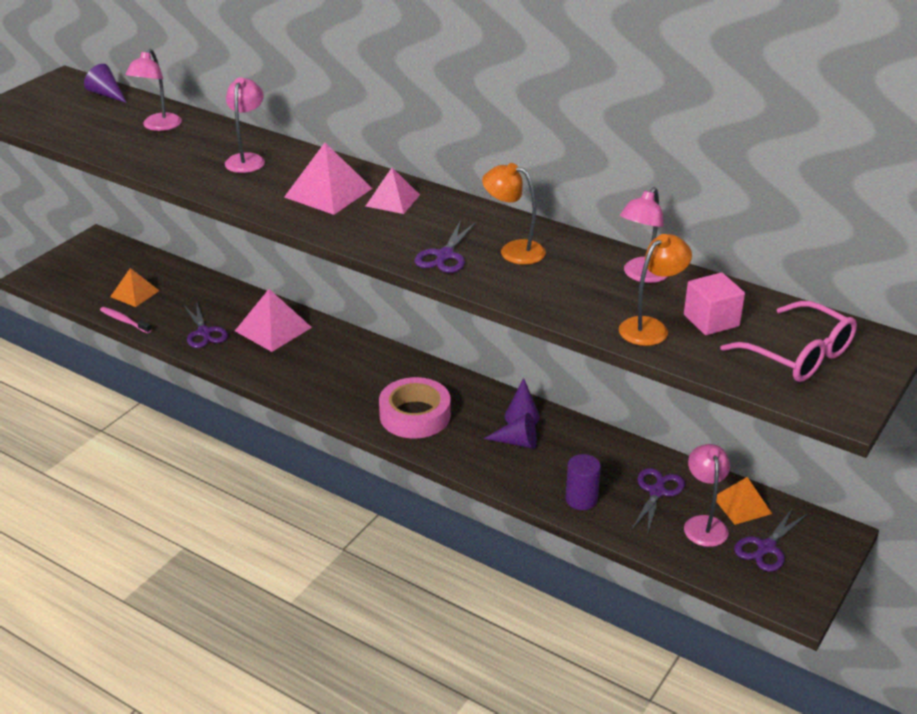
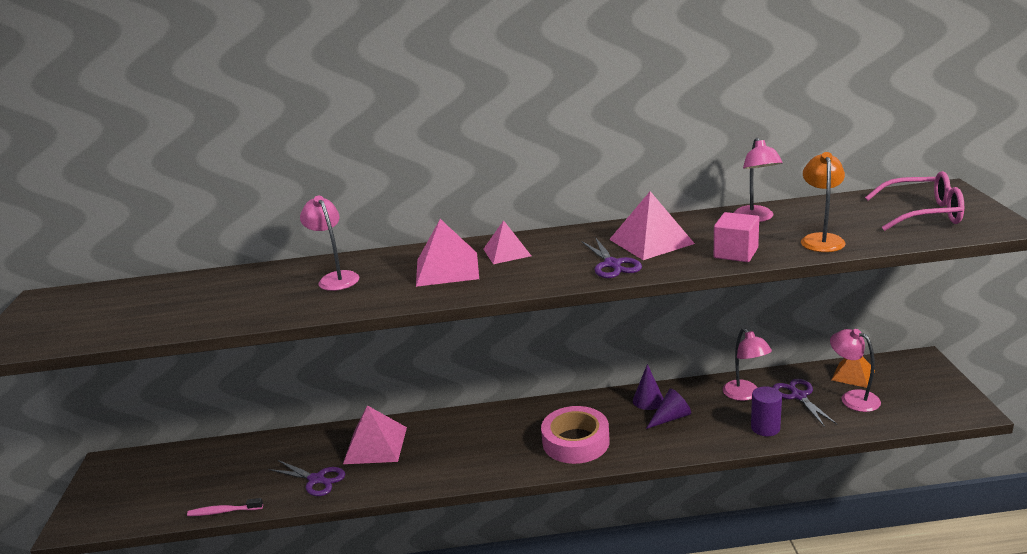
camera: 35 degrees left, 10 degrees down
purple cone [84,64,127,103] -> none
orange pyramid [110,268,159,307] -> none
pink lamp [125,49,182,131] -> pink lamp moved to [723,328,772,401]
orange lamp [482,163,546,265] -> pink pyramid [609,191,695,260]
pink cube [684,273,745,335] -> pink cube moved to [714,212,759,262]
purple scissors [734,508,808,572] -> none

